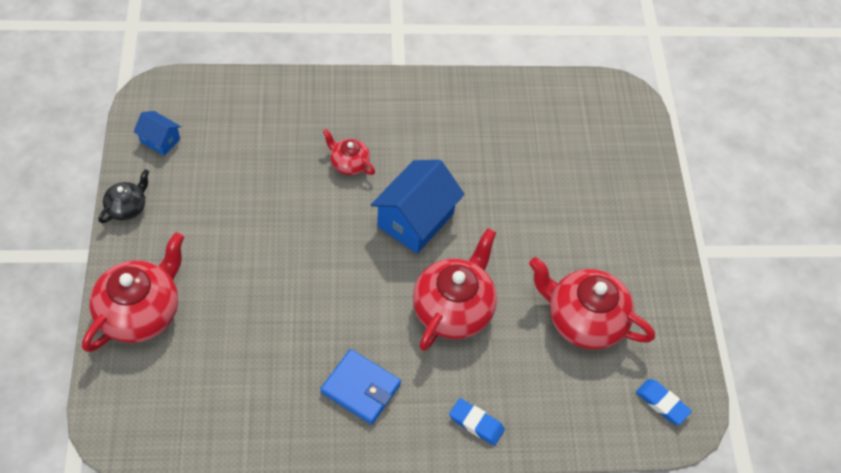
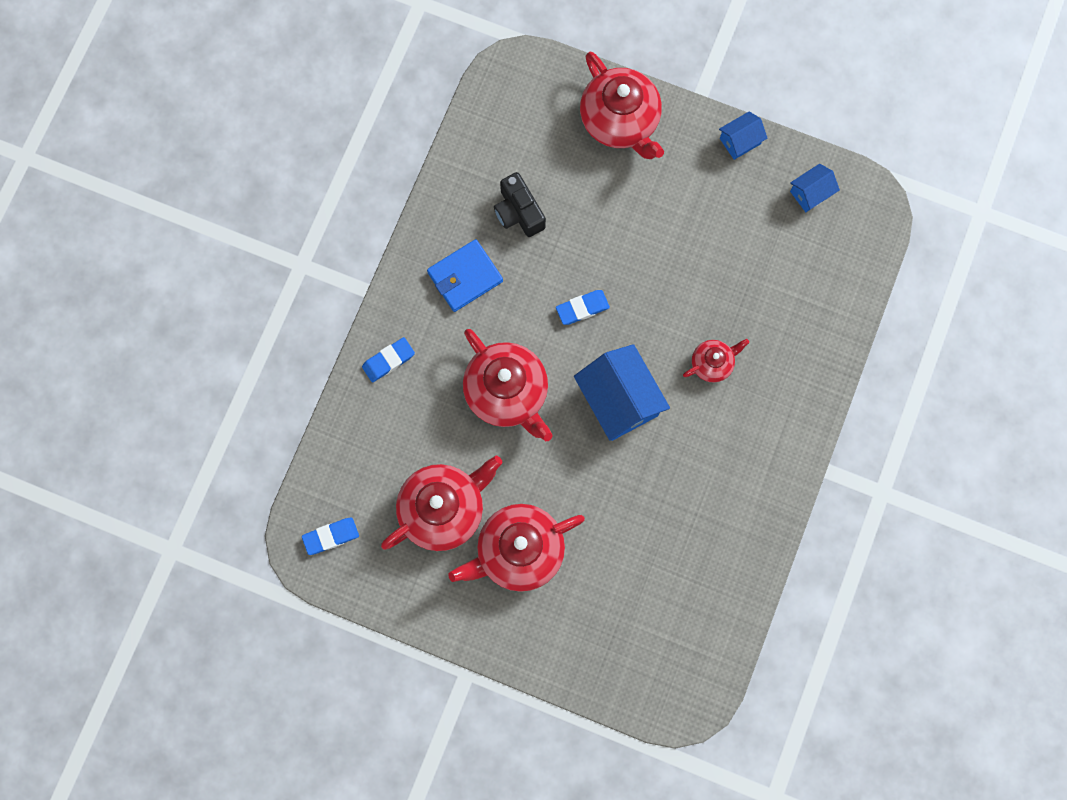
camera: 120 degrees right, 20 degrees up
black teapot [98,169,149,223] -> blue house [719,111,768,160]
none -> red teapot [449,504,585,592]
none -> black camera [494,172,546,237]
none -> blue eraser [556,290,610,325]

